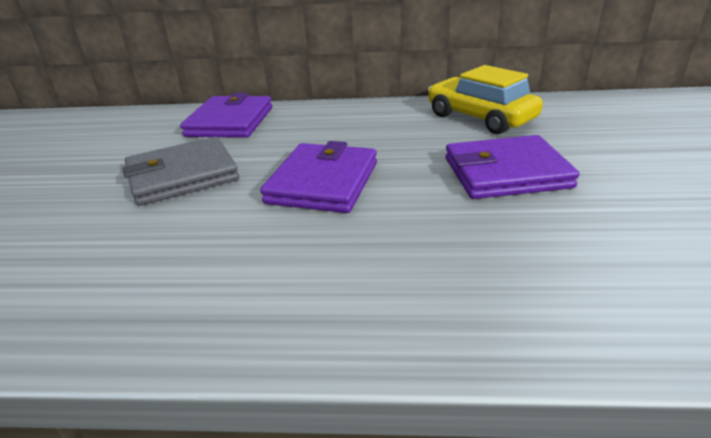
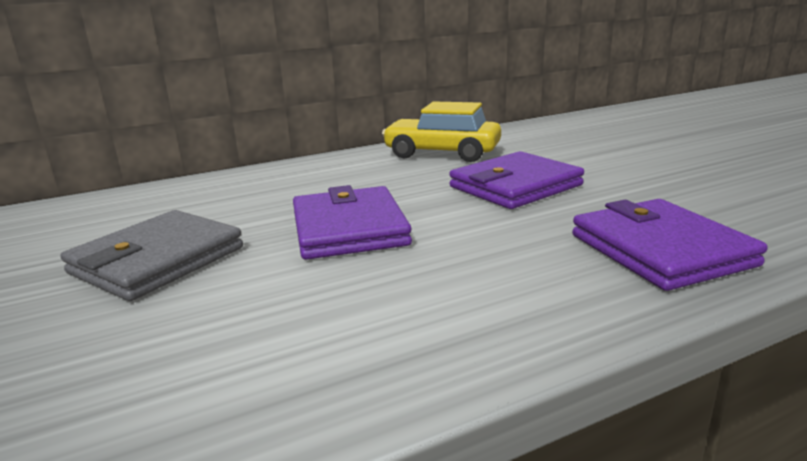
camera: 30 degrees left, 10 degrees down
purple wallet [180,93,272,138] -> purple wallet moved to [572,199,768,291]

